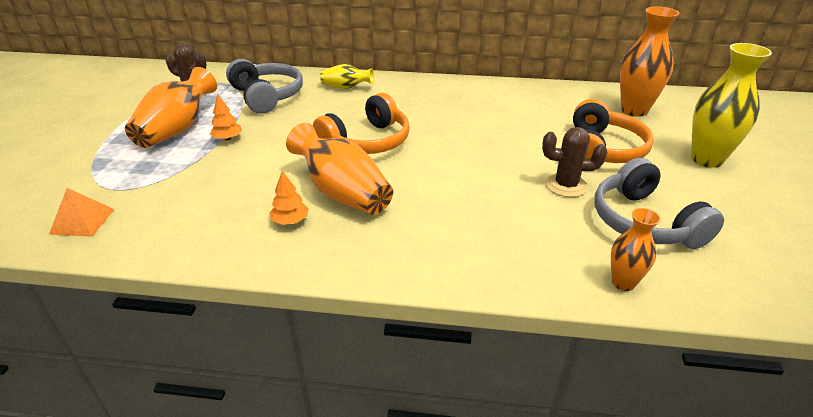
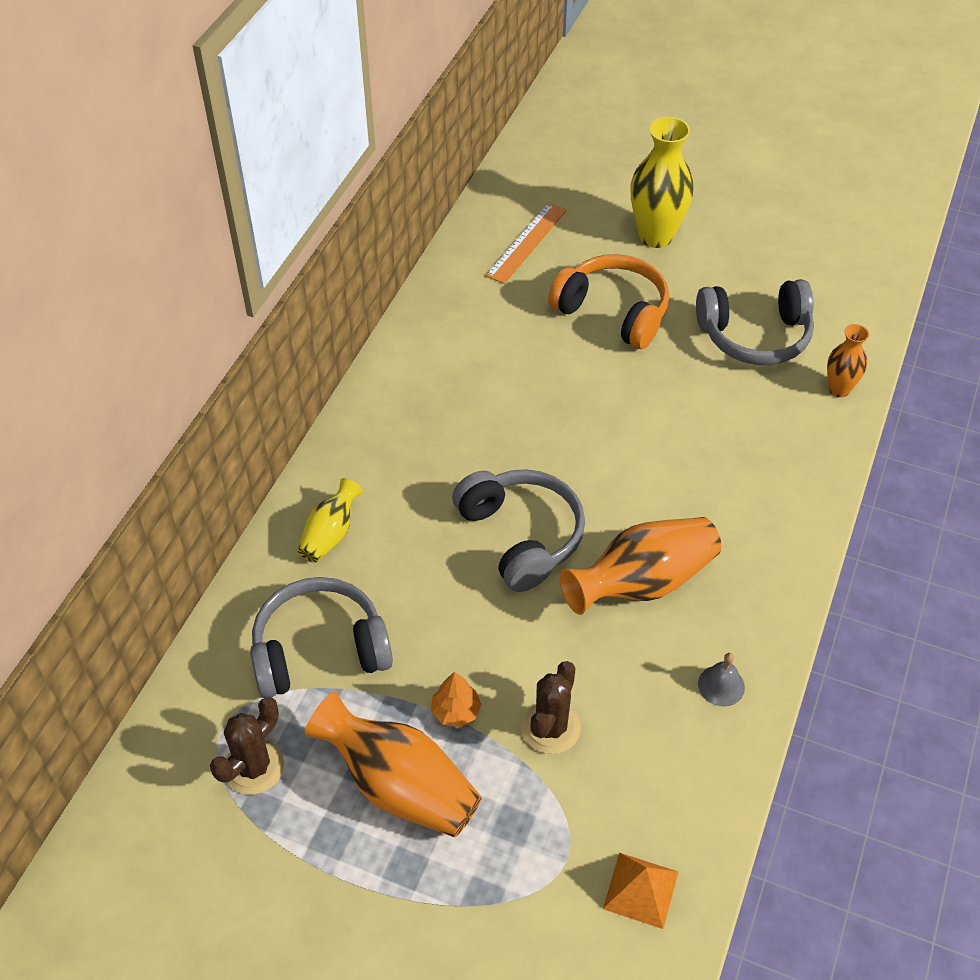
camera: 75 degrees left, 15 degrees up
orange tree [269,171,309,225] -> none
orange headphones [313,93,410,154] -> grey headphones [452,469,585,592]
brown cactus [542,127,607,197] -> brown cactus moved to [521,661,581,754]
orange vase [620,6,680,117] -> orange ruler [486,203,567,284]
none -> grey bell [698,653,745,707]

